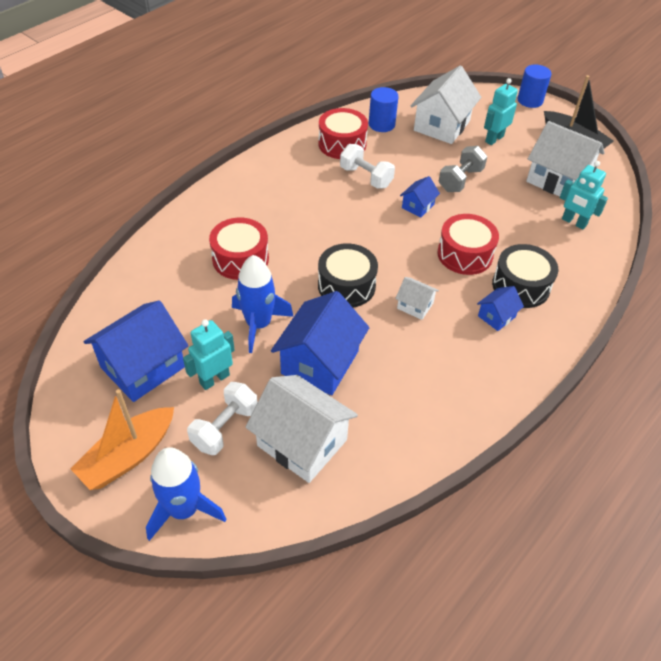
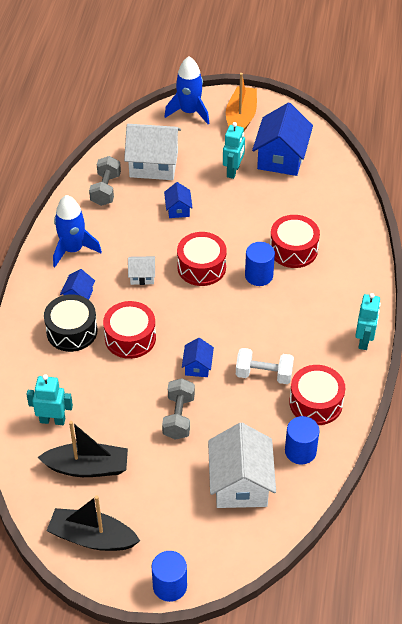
camera: 150 degrees right, 0 degrees up
white dumbbell [187,382,258,455] -> none
blue rocket [232,255,294,353] -> blue rocket moved to [53,195,102,267]
blue house [271,291,370,395] -> blue house [164,182,193,218], size x0.49
black drum [318,243,378,307] -> red drum [177,232,227,286]
turquoise robot [484,78,518,145] -> turquoise robot moved to [355,293,381,350]
white house [526,121,604,197] -> black boat [37,421,128,477]
none -> grey dumbbell [89,156,121,206]
none -> blue cylinder [245,242,275,286]

